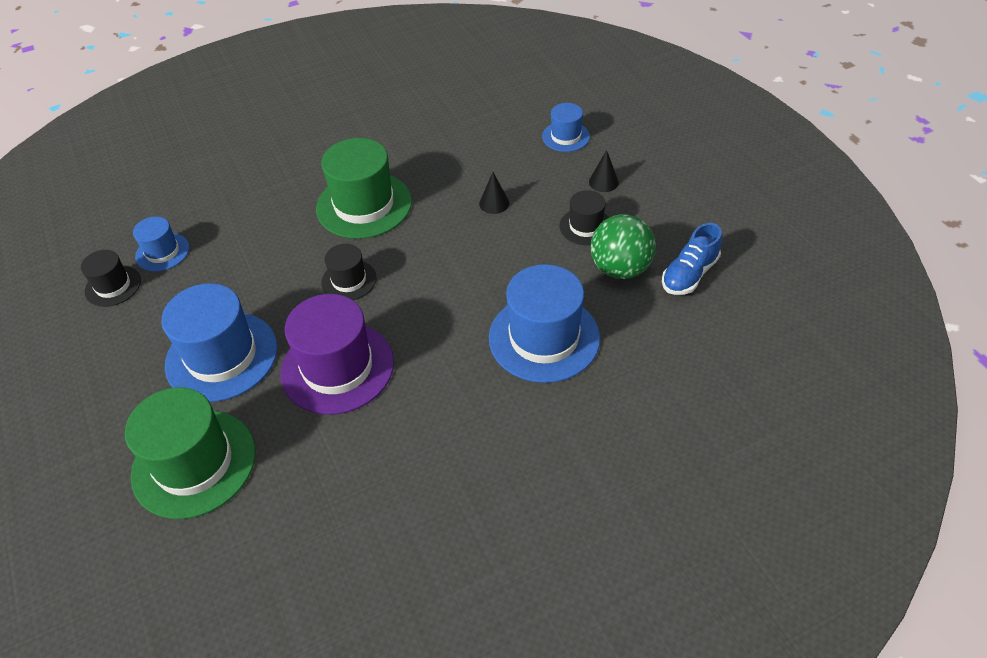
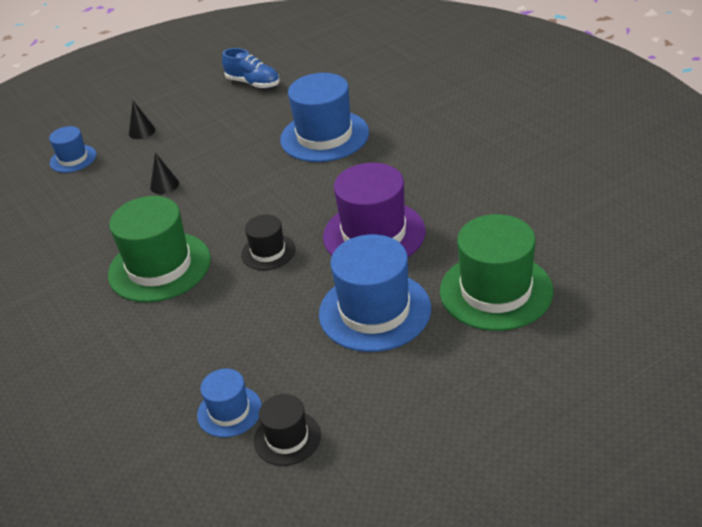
camera: 95 degrees left, 10 degrees down
black hat [560,190,609,245] -> none
green ball [590,214,656,279] -> none

